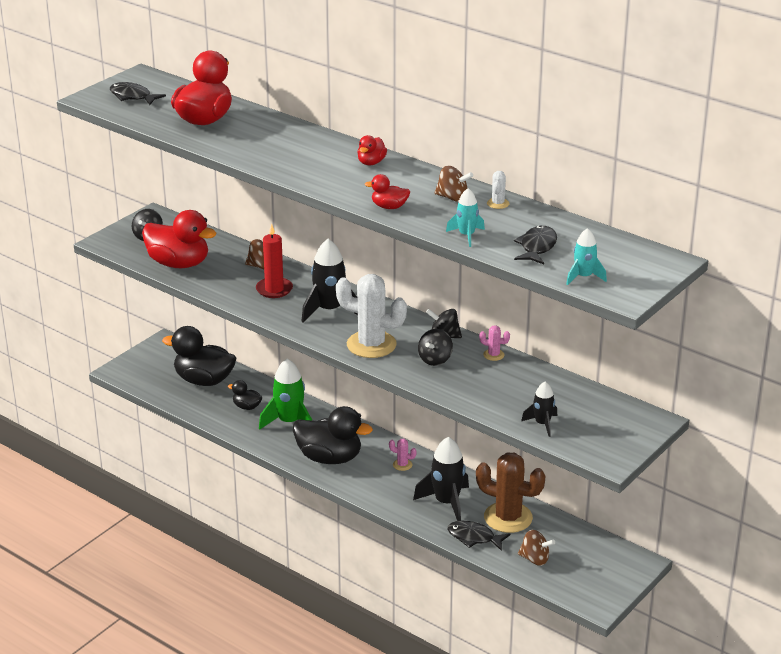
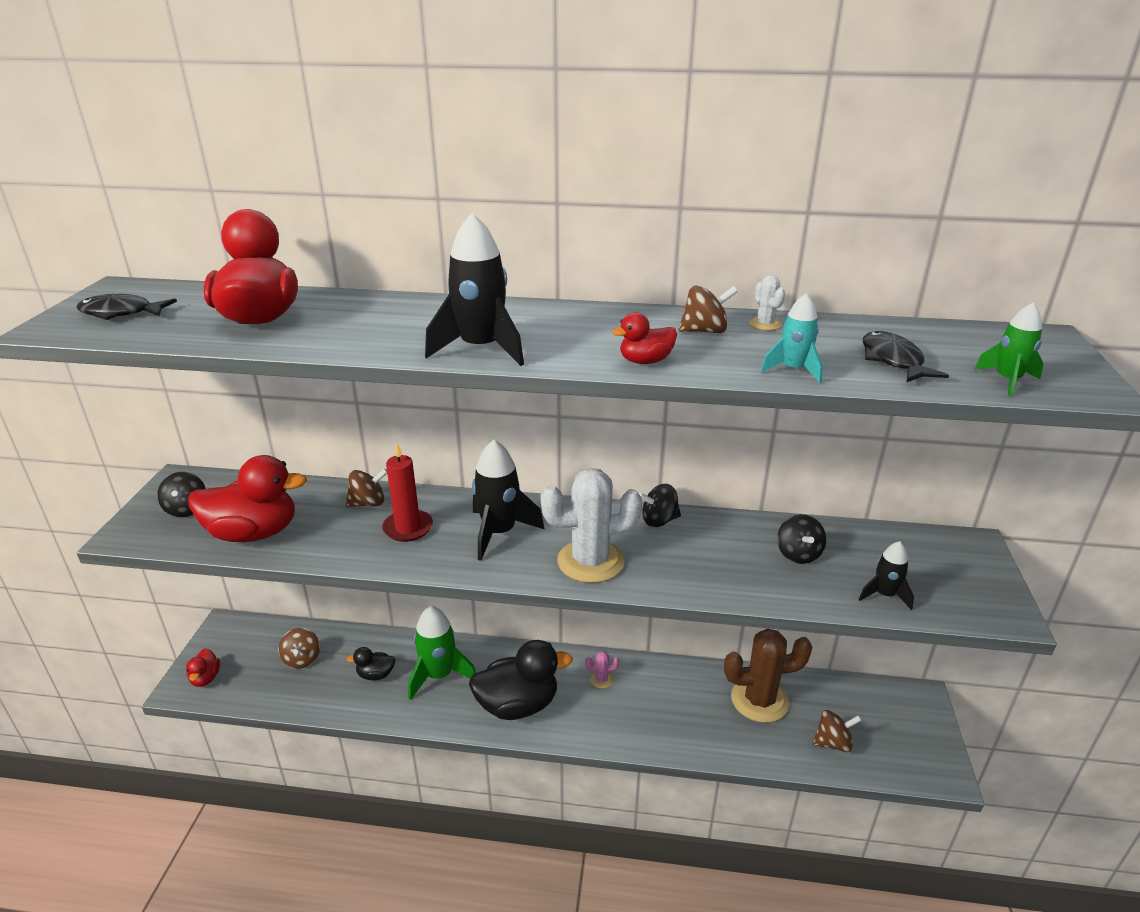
camera: 30 degrees left, 0 degrees up
black duck [162,326,236,386] -> brown spinning top [278,628,320,668]
red duck [357,135,387,165] -> red duck moved to [186,648,220,687]
black rocket [413,437,469,521] -> black rocket moved to [425,213,524,366]
black spinning top [418,329,453,366] -> black spinning top moved to [777,514,826,564]
black fish [447,521,510,551] -> none
pink cactus [479,325,510,361] -> none
turquoise rocket [566,228,607,285] -> green rocket [974,302,1044,396]

